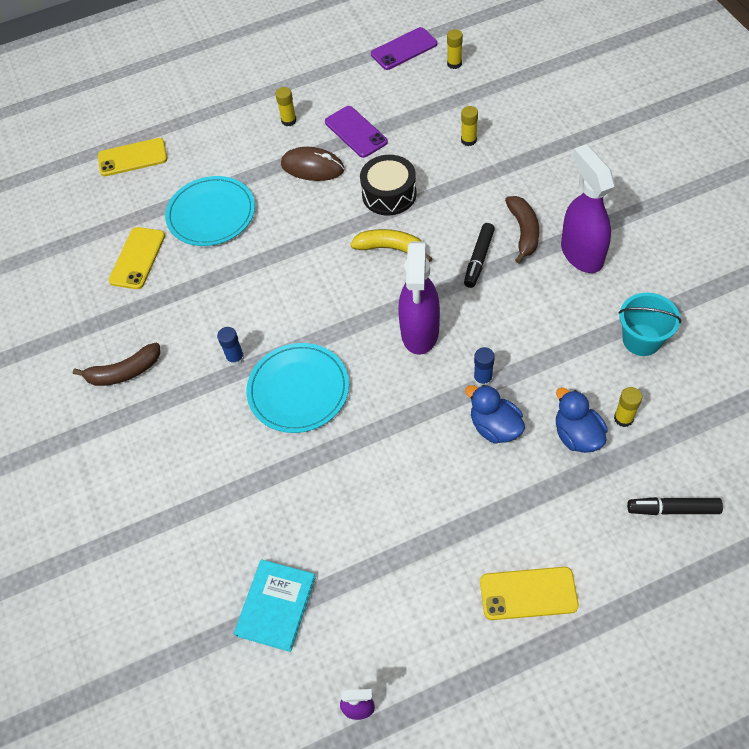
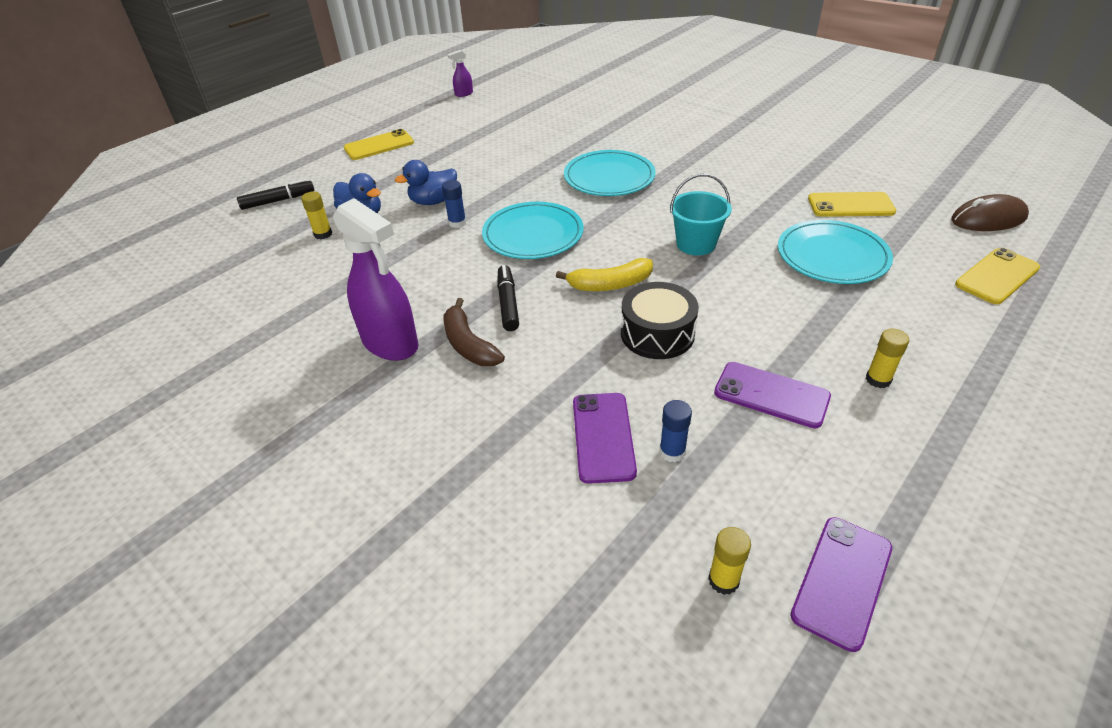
camera: 150 degrees right, 15 degrees down
brown banana [73,343,160,386] -> none
yellow phone [109,227,165,289] -> yellow phone turned 75 degrees counterclockwise [808,192,896,217]
blue glue stick [217,327,244,366] -> blue glue stick moved to [659,400,692,462]
turquoise book [234,559,316,652] -> none
brown mouse [281,147,344,181] -> brown mouse moved to [951,194,1029,231]
purple spray bottle [398,241,440,355] -> turquoise plate [482,202,584,259]
yellow glue stick [461,106,478,146] -> purple phone [573,393,637,484]
blue duck [465,385,525,444] -> blue duck turned 135 degrees clockwise [395,160,457,205]
turquoise bucket [618,293,682,356] -> turquoise bucket moved to [670,174,732,255]

